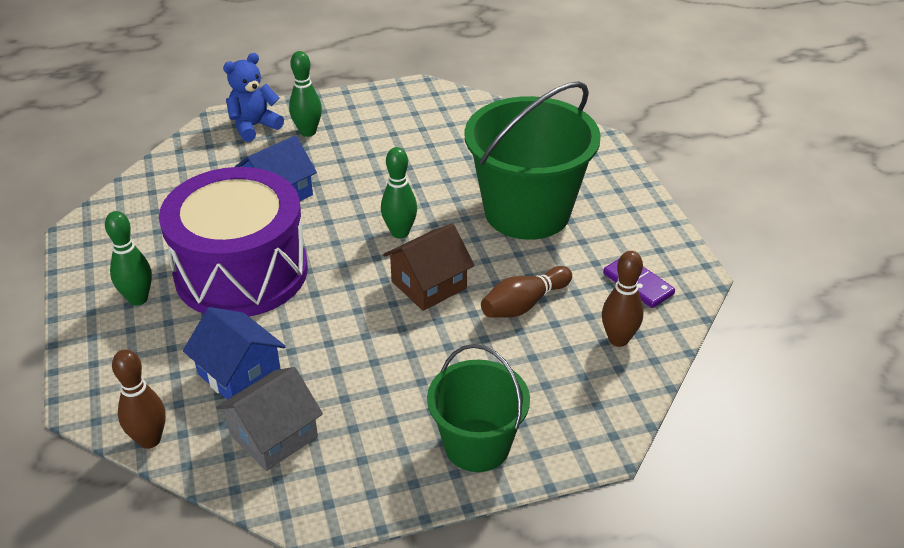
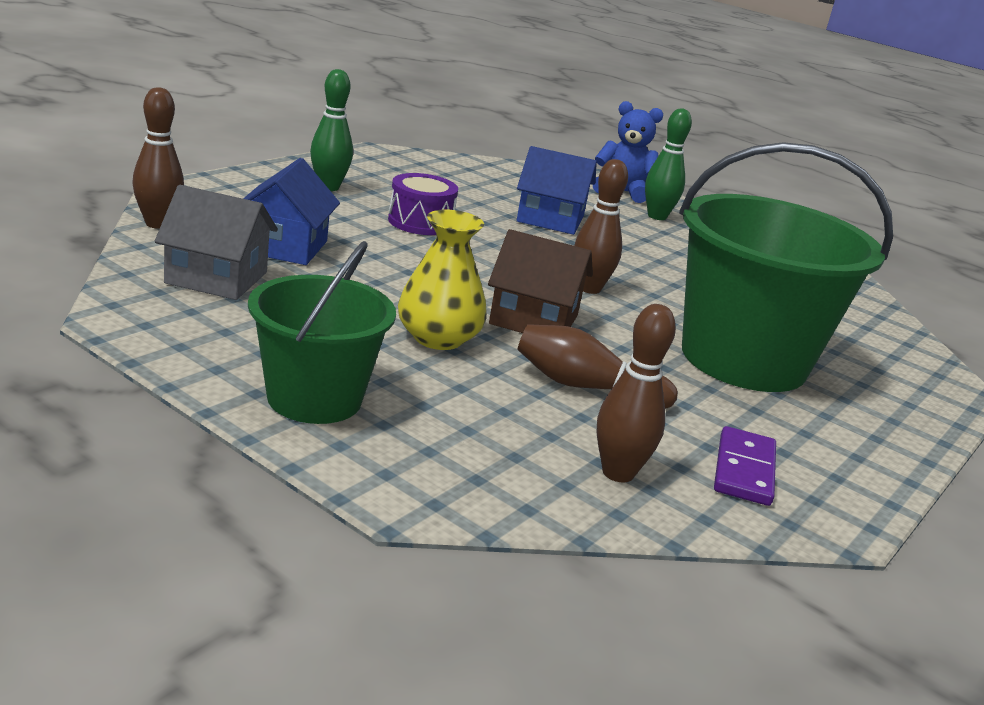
camera: 50 degrees right, 15 degrees down
purple drum [159,167,308,317] -> purple drum [388,173,458,235], size x0.43
green bowling pin [381,147,417,239] -> brown bowling pin [574,159,628,294]
none -> yellow vase [398,210,487,350]

